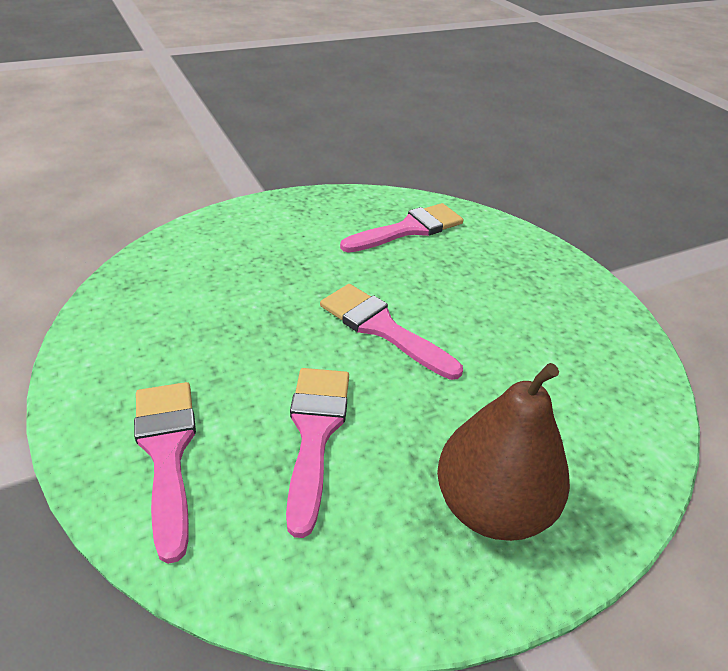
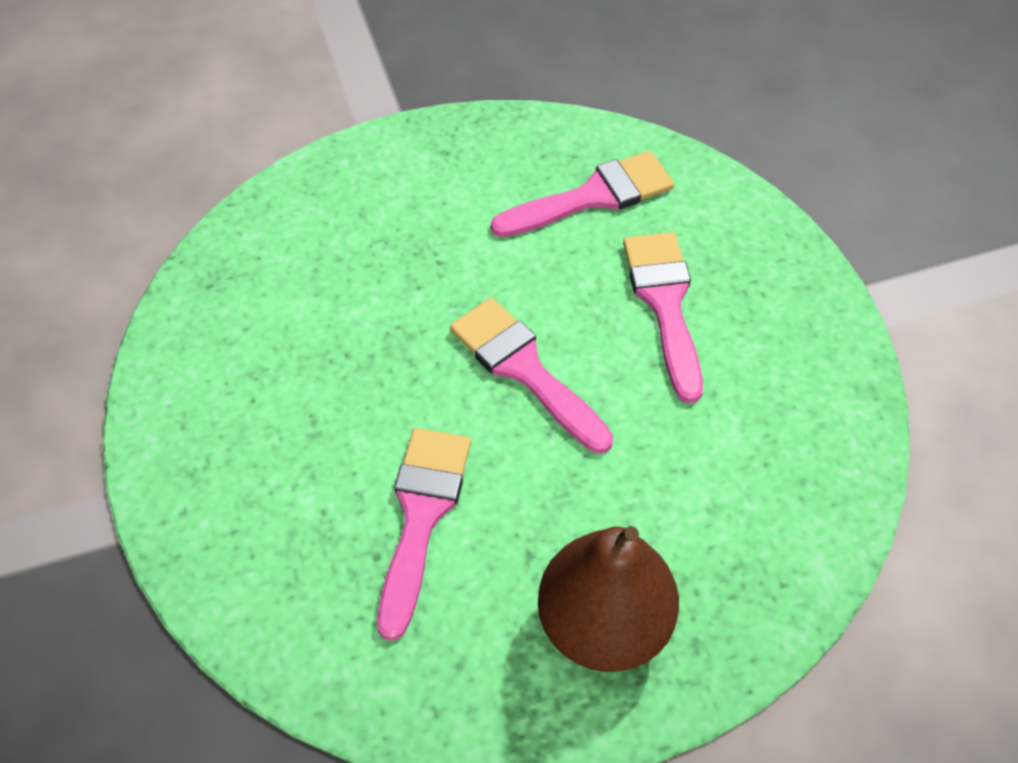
camera: 10 degrees right, 15 degrees up
pink brush [134,382,196,564] -> pink brush moved to [623,232,703,403]

